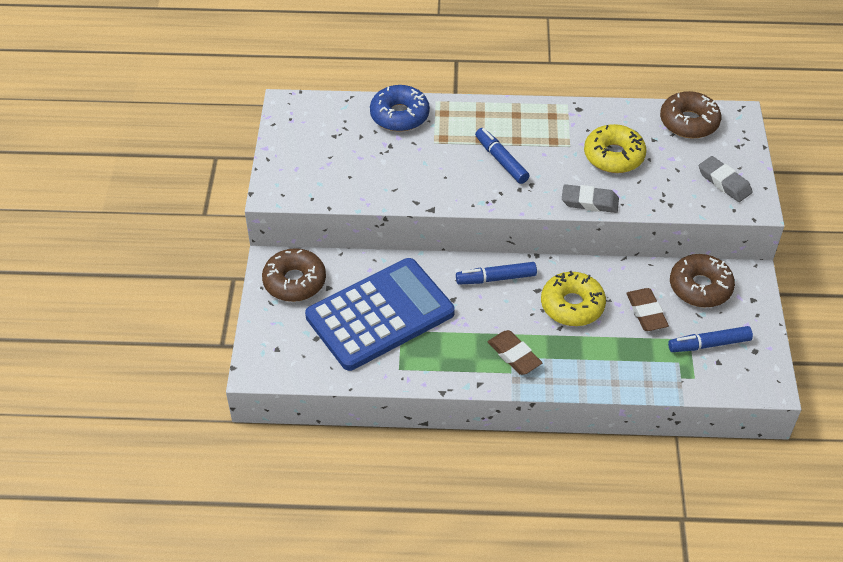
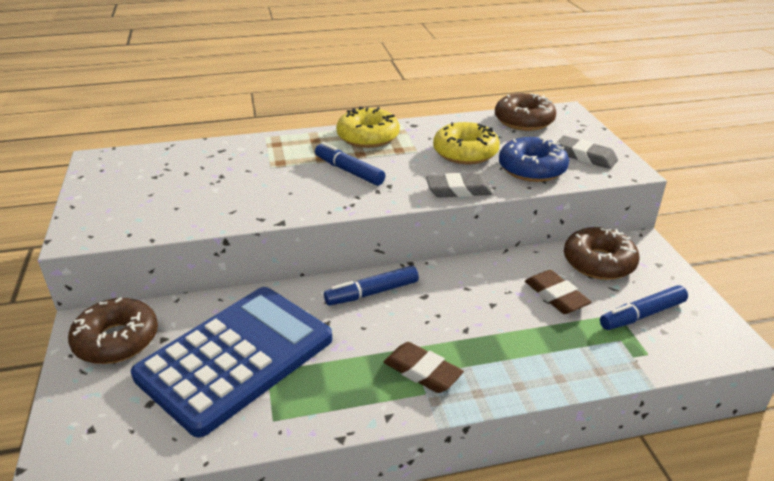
camera: 15 degrees left, 15 degrees down
blue donut [370,85,430,132] -> blue donut moved to [499,137,569,182]
yellow donut [541,271,606,326] -> yellow donut moved to [336,106,400,148]

